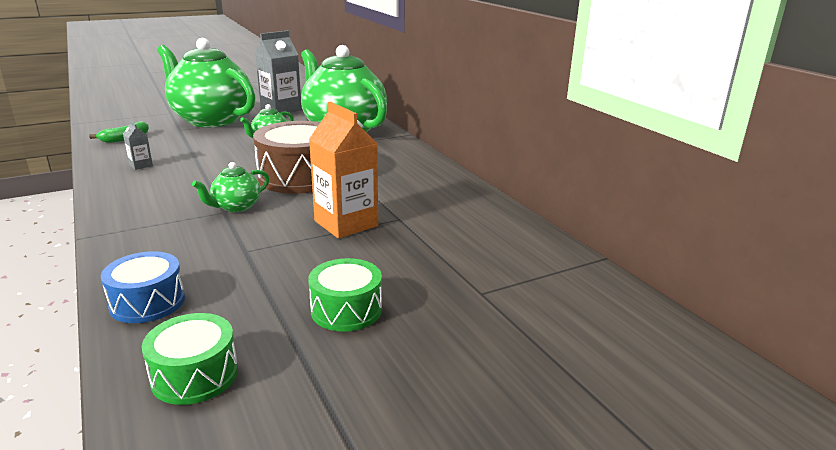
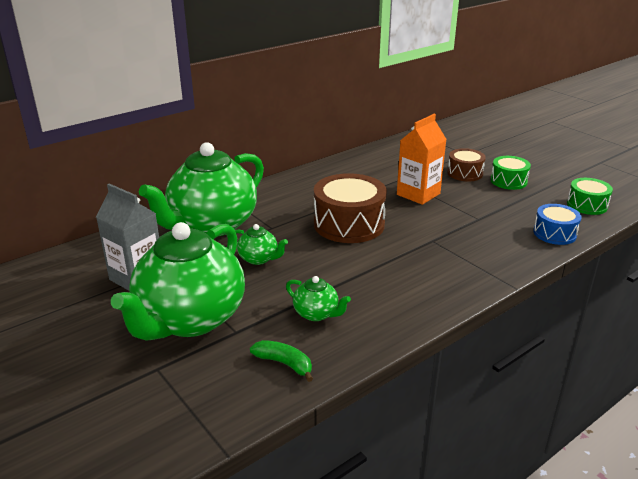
camera: 100 degrees left, 5 degrees up
grey carton [123,120,153,170] -> none
green teapot [192,162,269,212] -> green teapot moved to [286,276,351,321]
none -> brown drum [447,148,486,181]

